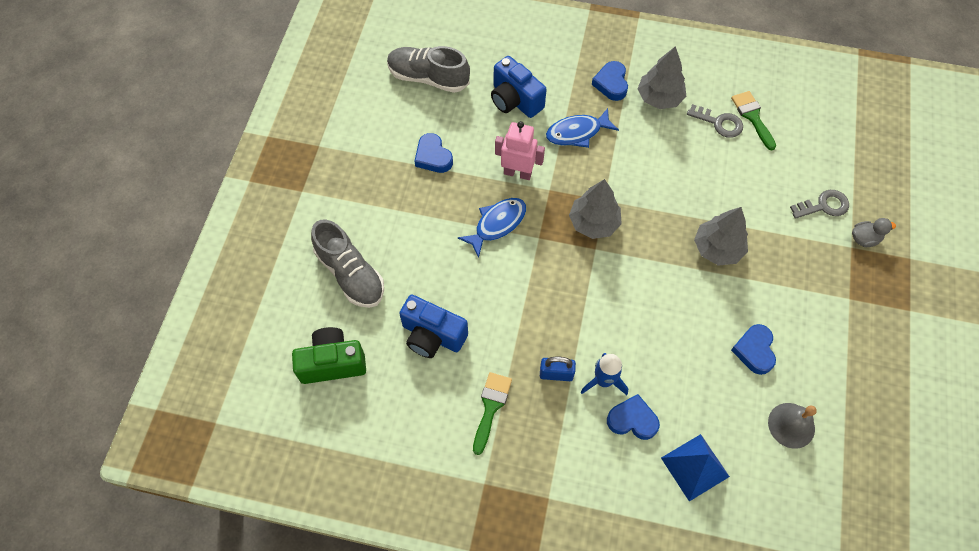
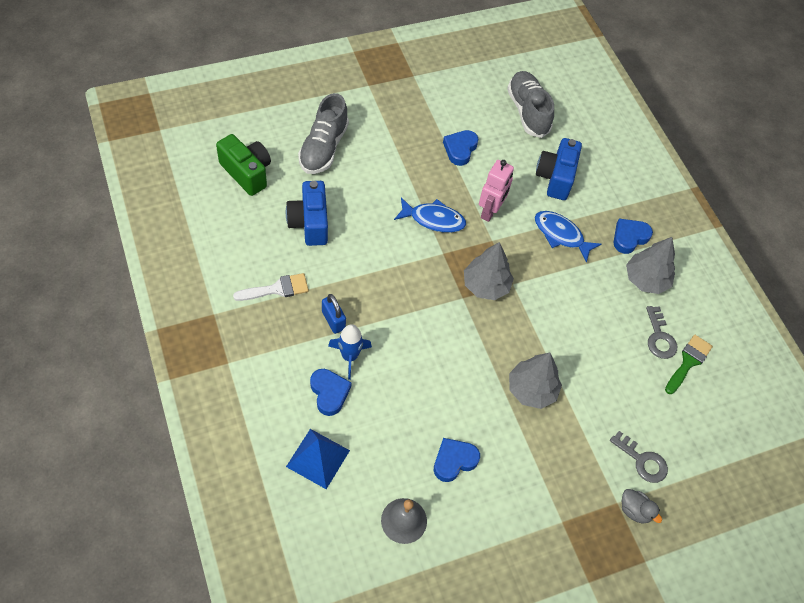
camera: 50 degrees right, 5 degrees down
green brush [473,372,512,455] -> white brush [233,273,309,301]
pink robot [495,121,545,180] -> pink robot turned 45 degrees clockwise [479,160,514,222]

